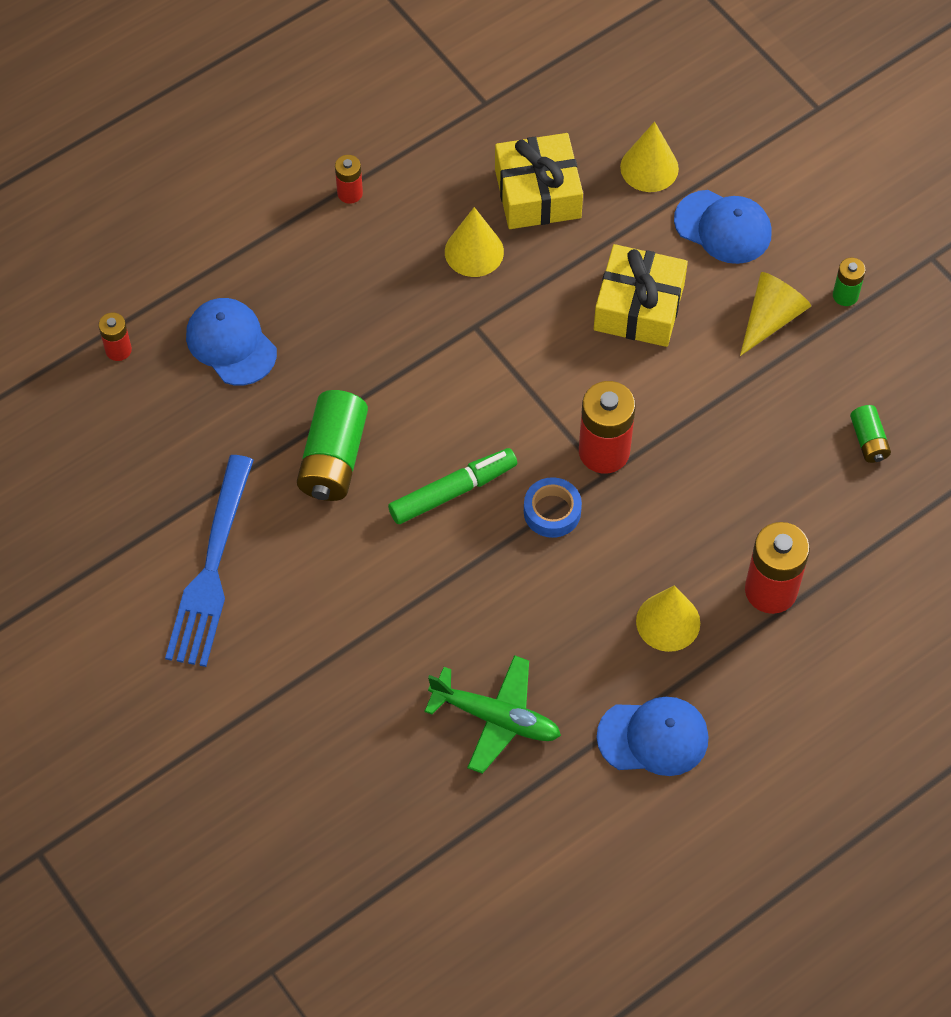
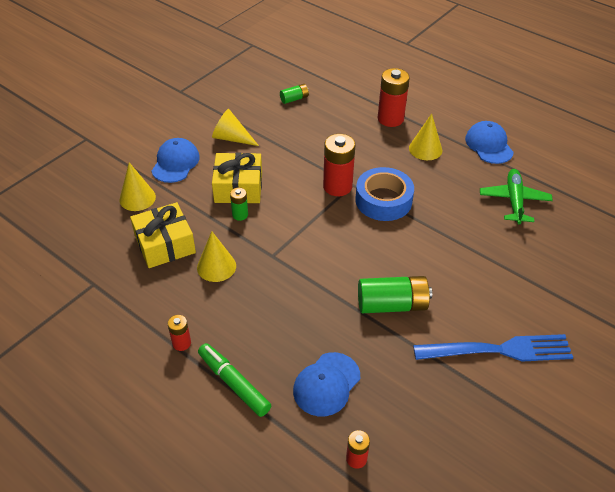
camera: 105 degrees left, 15 degrees down
green marker [388,448,517,524] -> green marker moved to [198,343,271,417]
blue tape [524,477,582,538] -> blue tape [355,167,414,221], size x1.73
green battery [833,258,866,306] -> green battery moved to [230,188,248,221]

